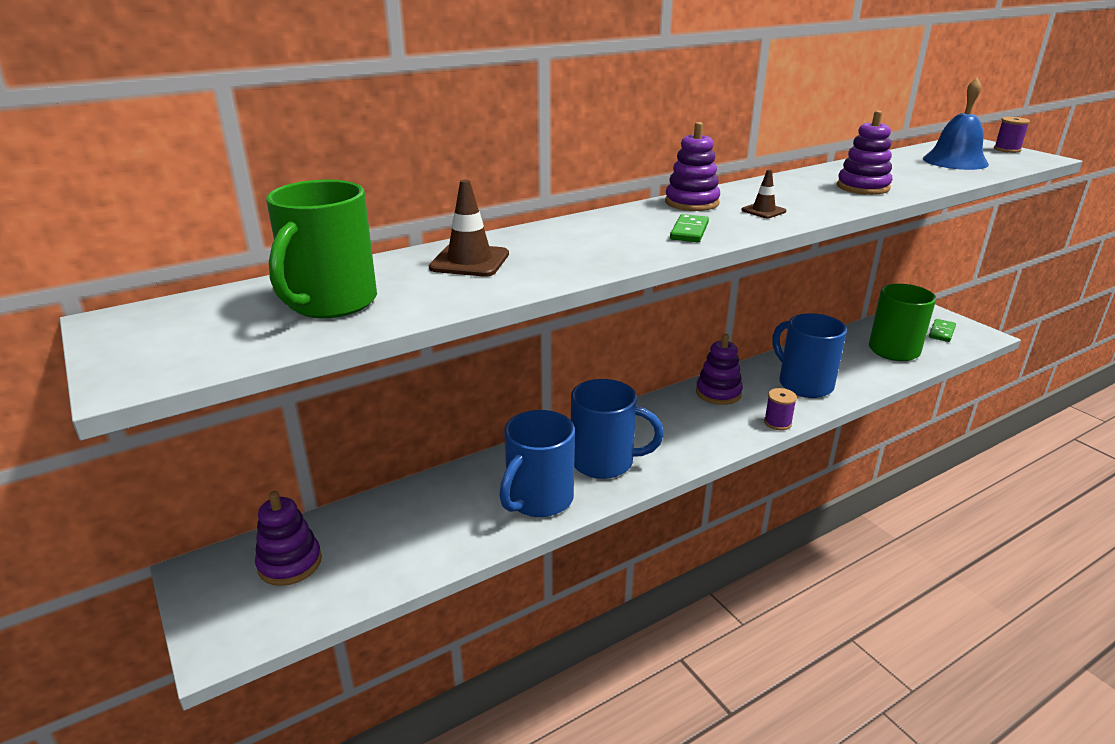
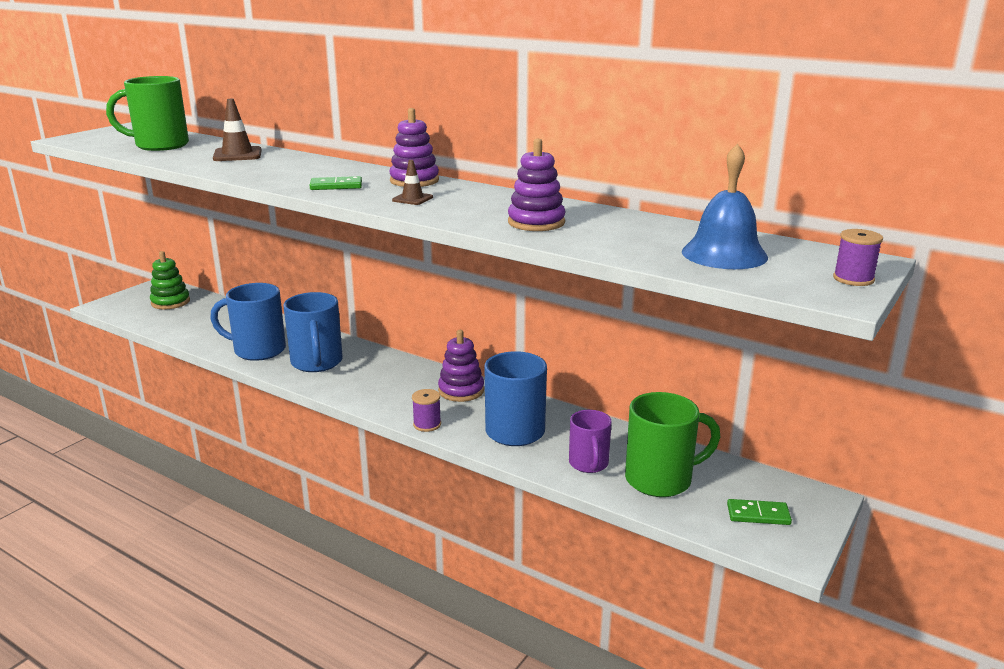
camera: 65 degrees right, 5 degrees down
purple stacking toy [255,491,322,586] -> green stacking toy [150,251,190,309]
none -> purple mug [569,410,612,473]

